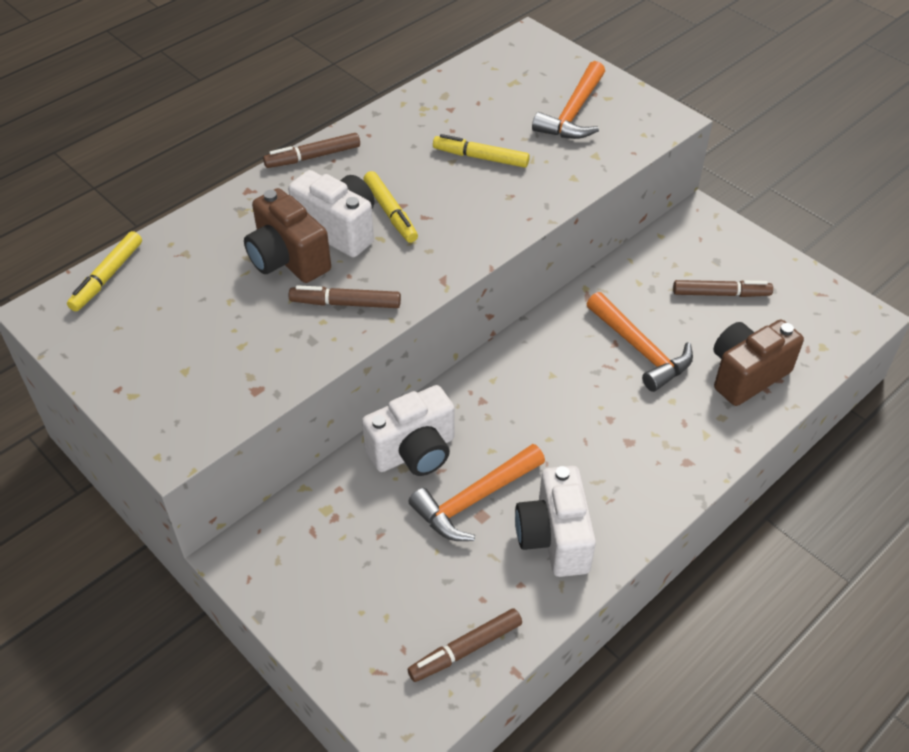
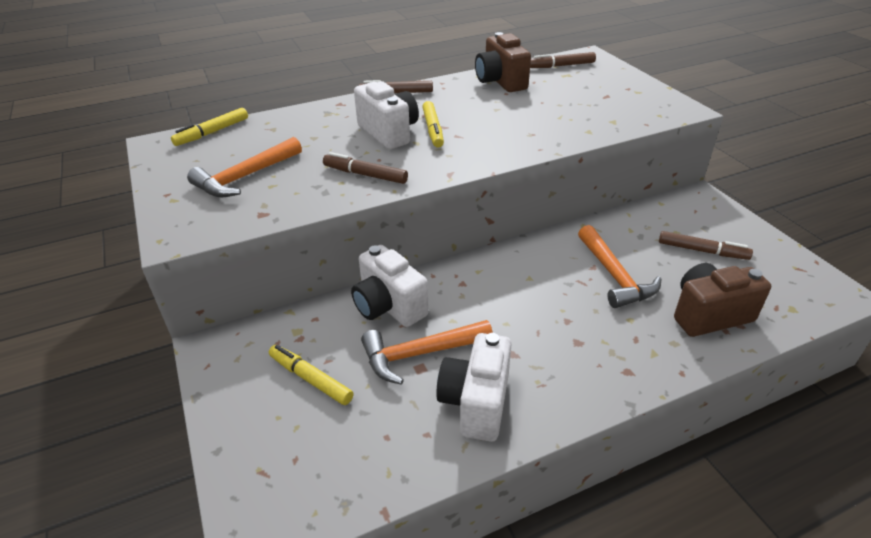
camera: 20 degrees right, 10 degrees down
brown camera [244,188,331,283] -> brown camera moved to [475,32,531,92]
white camera [362,385,455,476] -> white camera turned 60 degrees clockwise [351,245,429,327]
brown marker [408,608,522,682] -> brown marker moved to [530,52,596,68]
yellow marker [433,134,530,168] -> yellow marker moved to [269,345,354,405]
orange hammer [532,61,605,139] -> orange hammer moved to [187,137,302,197]

